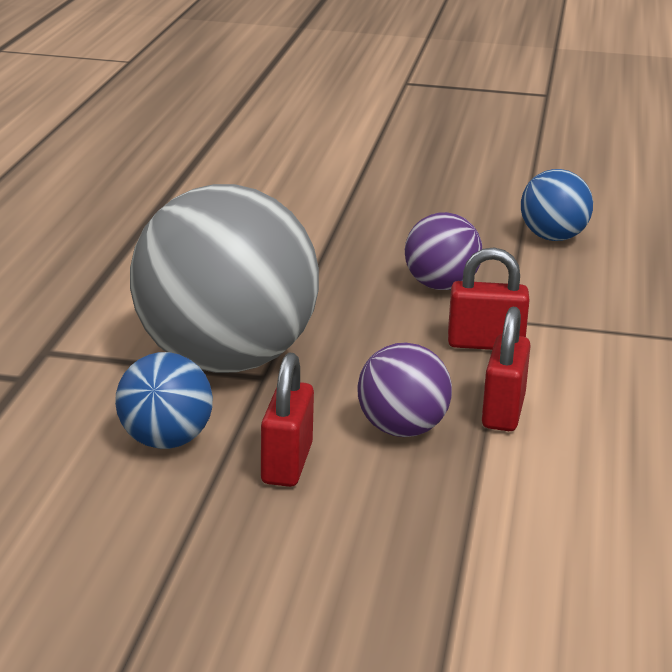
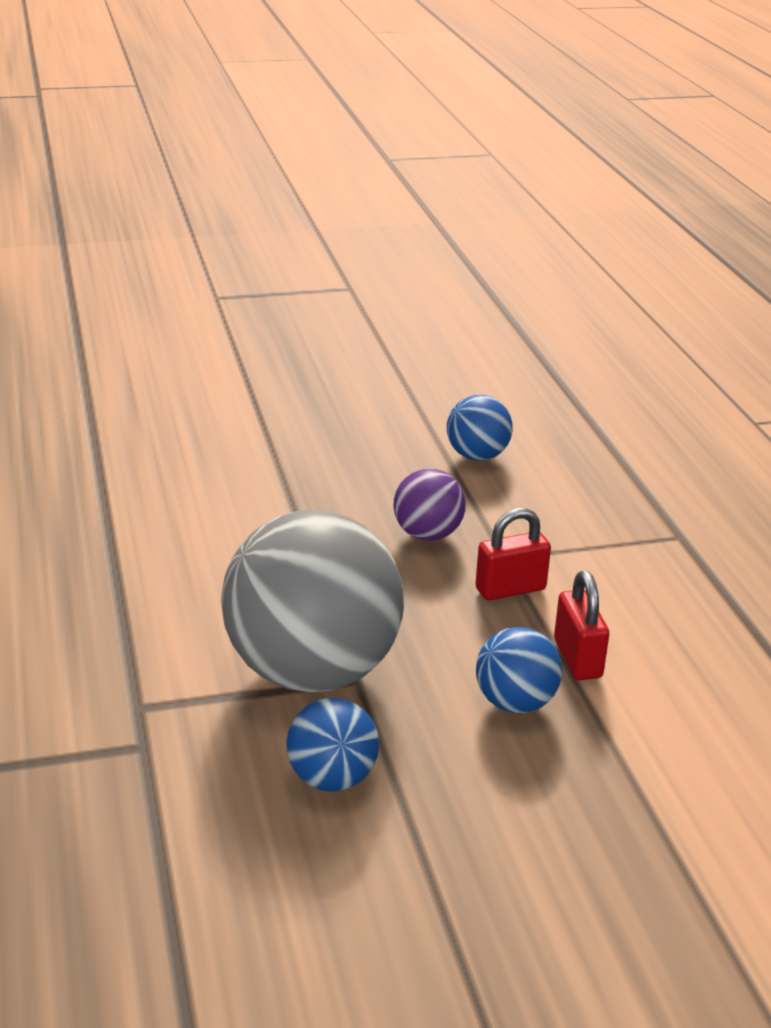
camera: 25 degrees left, 5 degrees up
red padlock [261,352,314,487] -> none
purple ball [357,343,452,437] -> blue ball [476,627,562,713]

